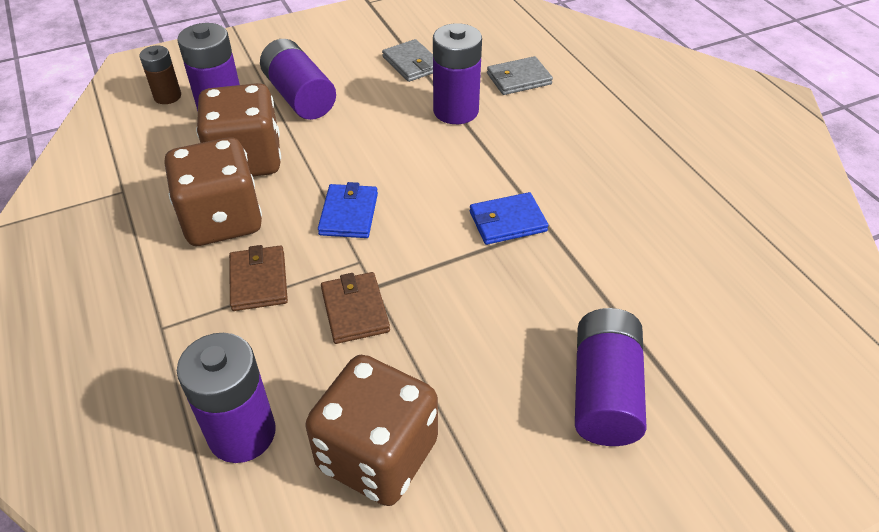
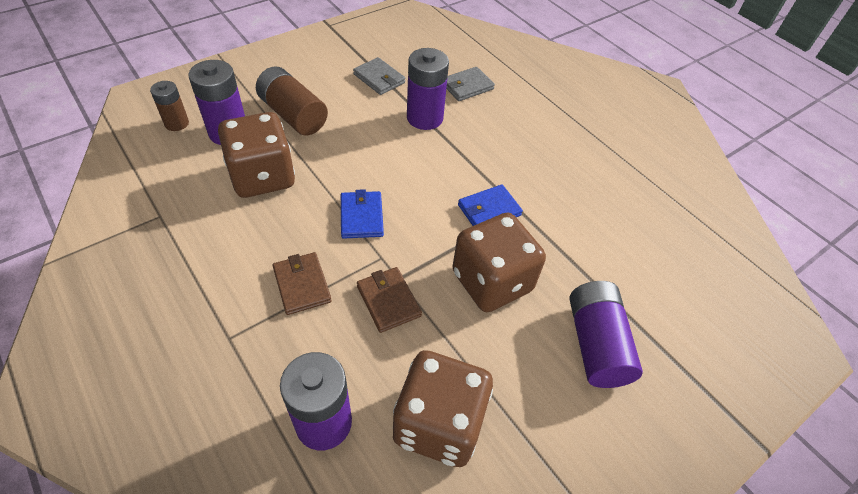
camera: 15 degrees left, 5 degrees up
brown dice [165,137,262,246] -> brown dice moved to [452,213,546,312]
purple battery [260,39,336,120] -> brown battery [256,66,328,135]

